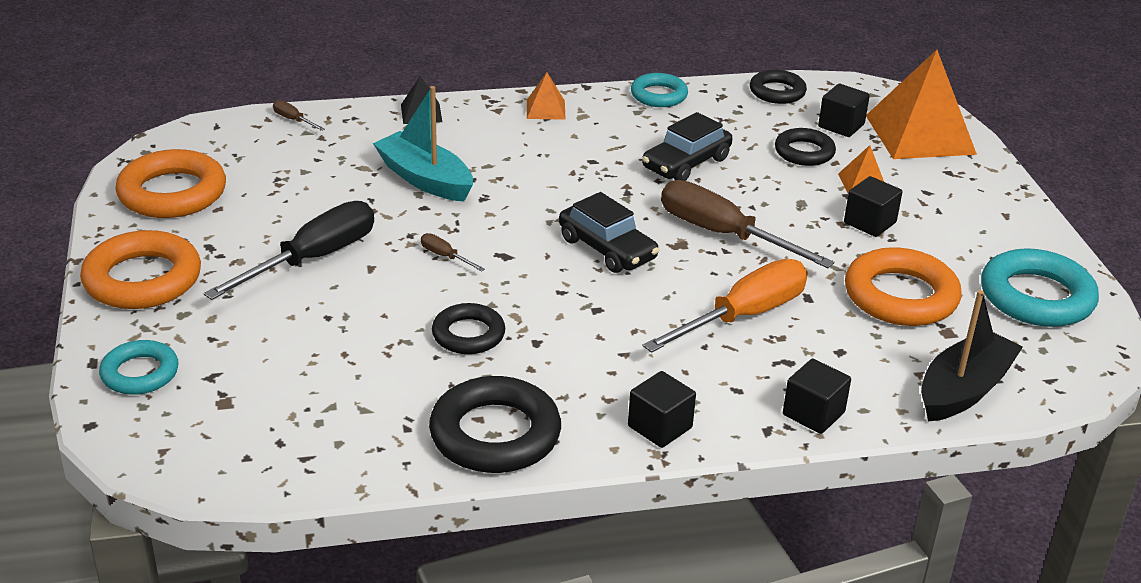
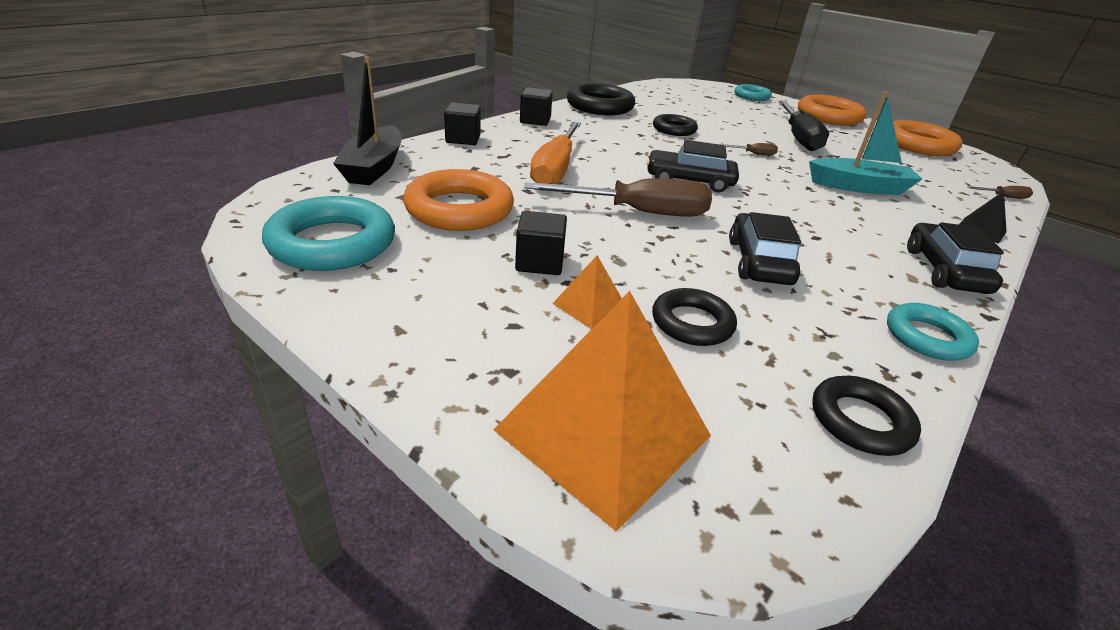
camera: 140 degrees right, 0 degrees up
orange pyramid [527,72,566,120] -> black car [907,222,1004,294]
black cube [818,84,870,137] -> none

